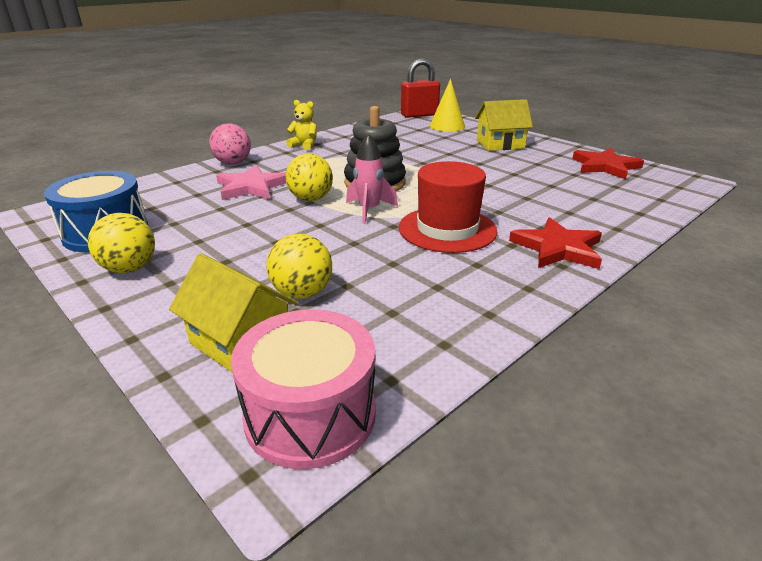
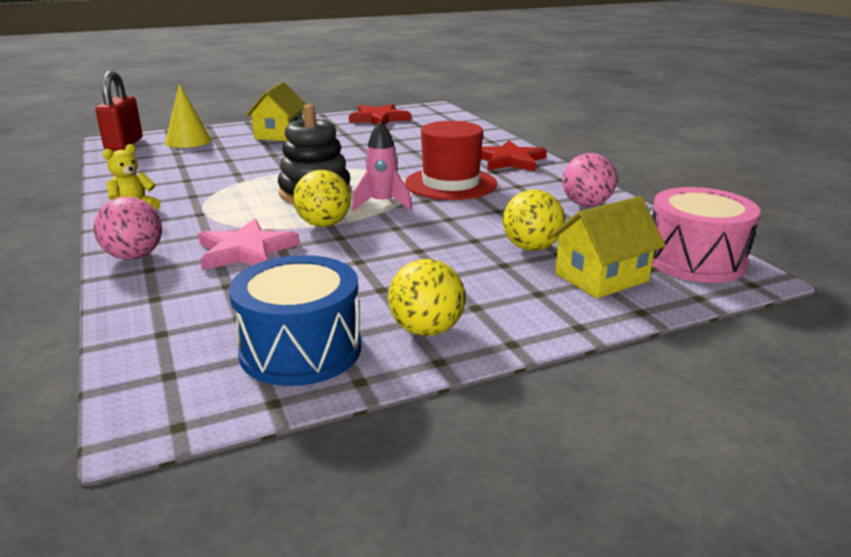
camera: 70 degrees left, 5 degrees down
none -> pink ball [562,153,617,207]

